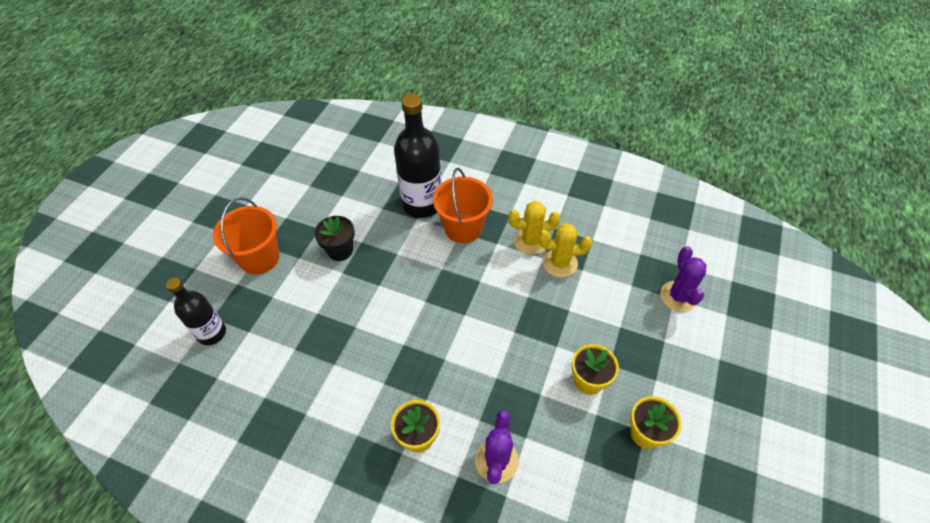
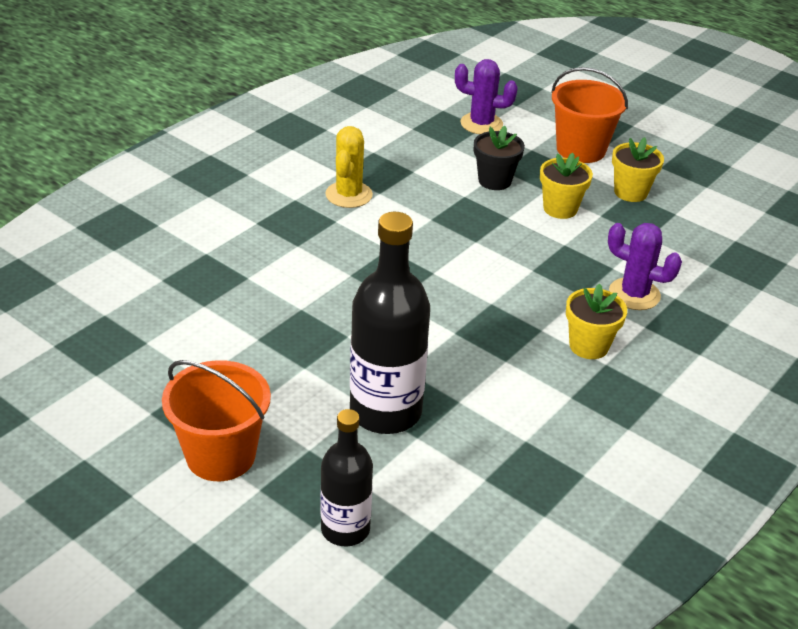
camera: 75 degrees left, 15 degrees down
black flower pot [314,216,355,261] -> black flower pot moved to [474,126,525,190]
black bottle [394,94,441,218] -> black bottle moved to [350,212,430,434]
orange bucket [433,168,493,243] -> orange bucket moved to [551,67,628,163]
yellow cactus [538,223,592,278] -> none

